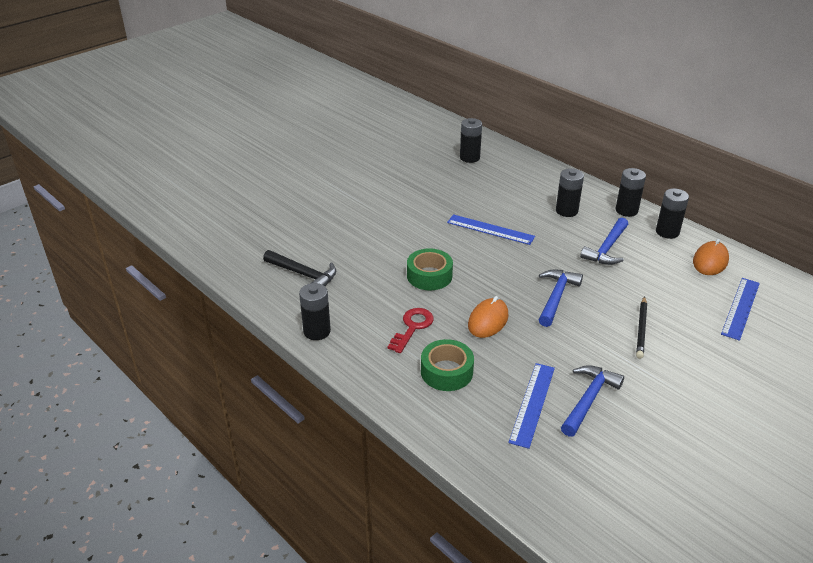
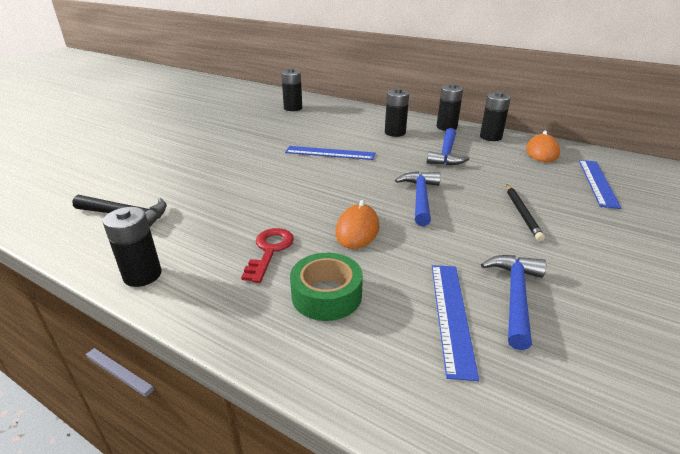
camera: 15 degrees left, 5 degrees down
green tape [407,248,453,290] -> none

